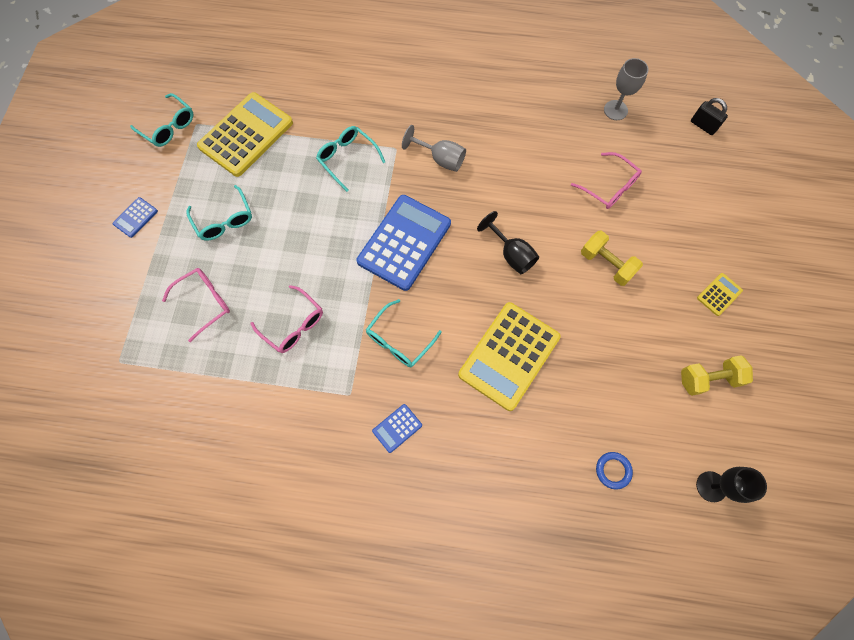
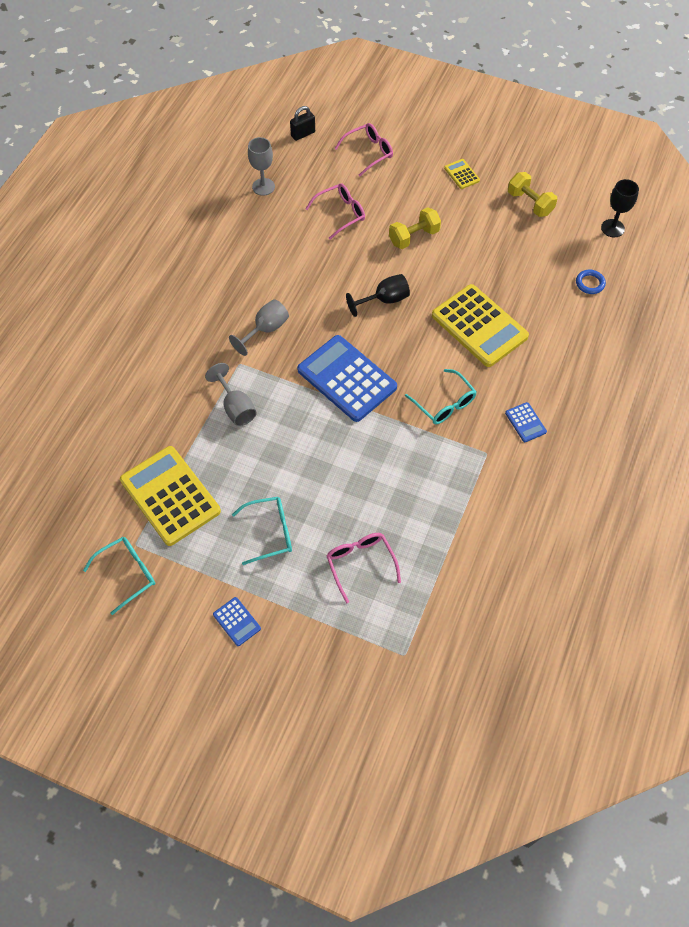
camera: 75 degrees left, 10 degrees down
pink glasses [251,285,323,353] -> pink glasses moved to [335,123,393,176]
turquoise glasses [316,126,385,192] -> grey goblet [205,363,257,426]
yellow dumbbell [681,355,753,396] -> yellow dumbbell turned 45 degrees counterclockwise [508,172,557,217]

